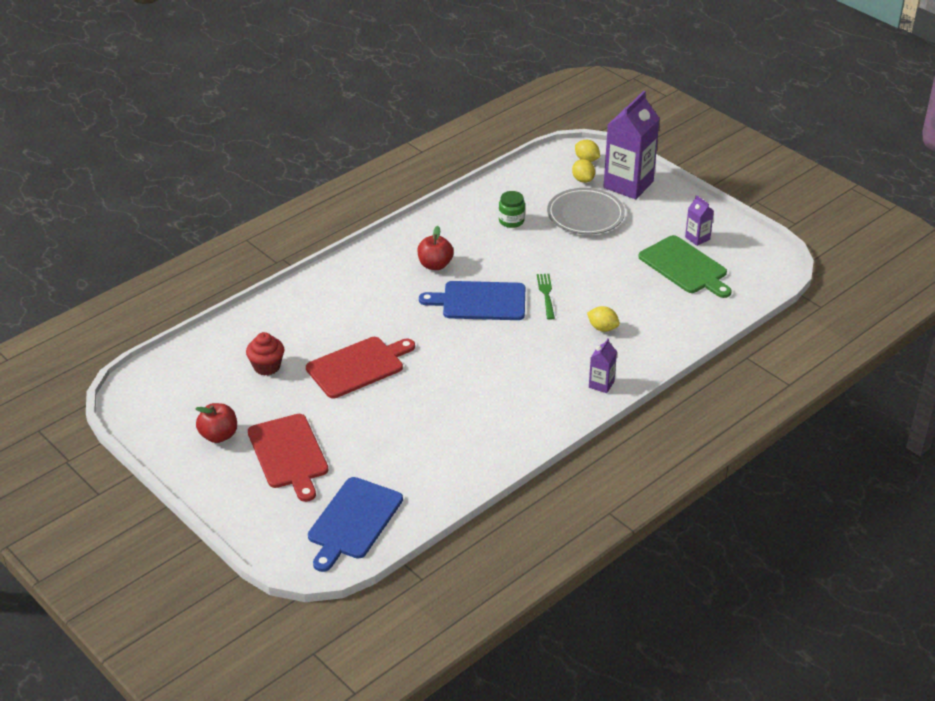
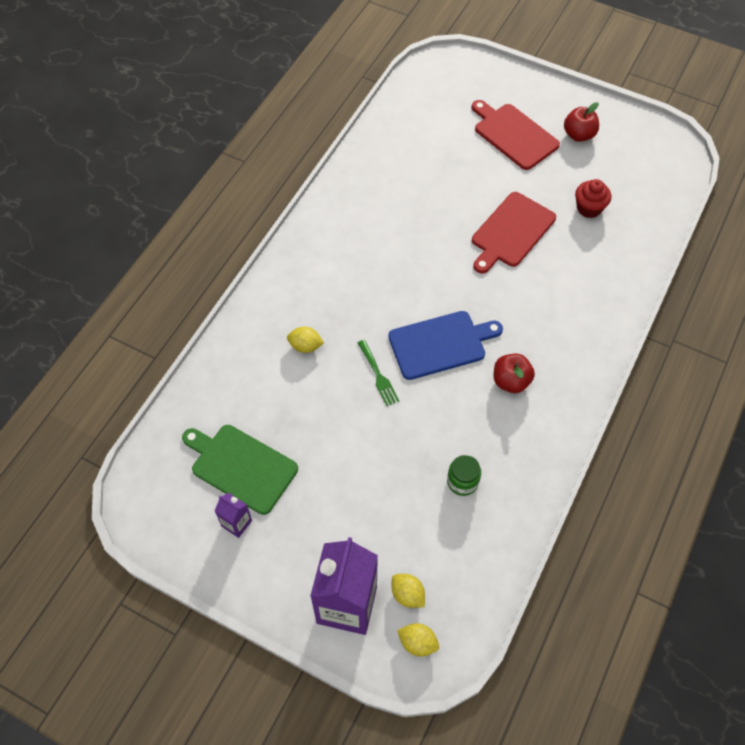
camera: 160 degrees right, 20 degrees up
blue cutting board [308,477,403,572] -> none
grey plate [547,188,625,235] -> none
purple carton [589,338,617,393] -> none

